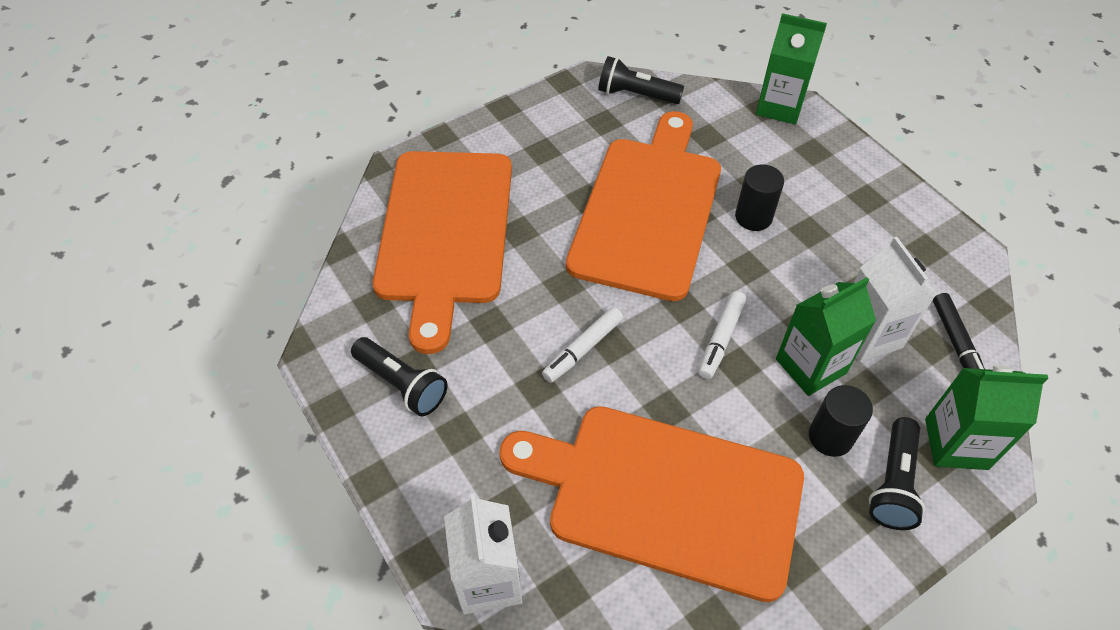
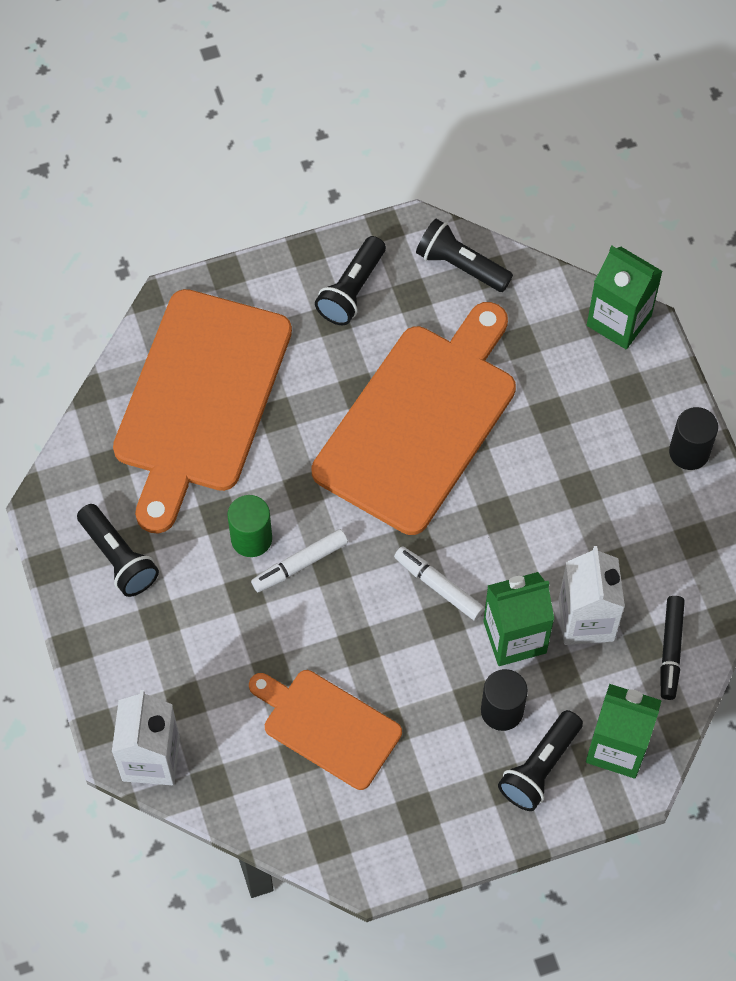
camera: 15 degrees right, 10 degrees up
orange cutting board [499,406,804,602] -> orange cutting board [249,670,402,790], size x0.57
white marker [698,291,746,379] -> white marker turned 90 degrees clockwise [394,546,485,621]
black cylinder [735,164,784,231] -> black cylinder moved to [669,407,718,470]
none -> green cylinder [227,495,272,557]
none -> black flashlight [315,236,386,325]

